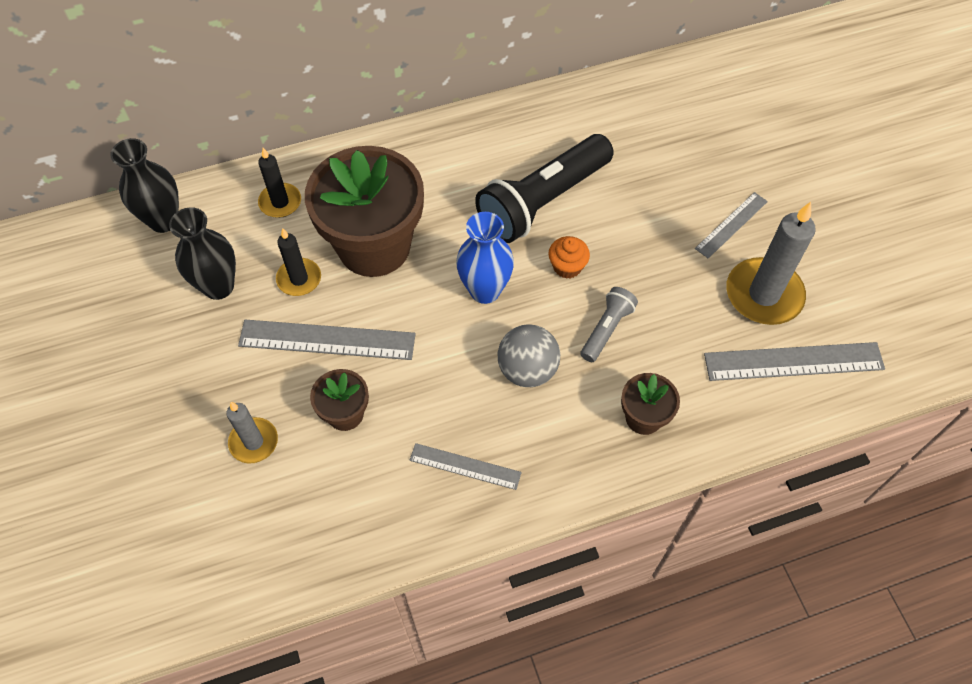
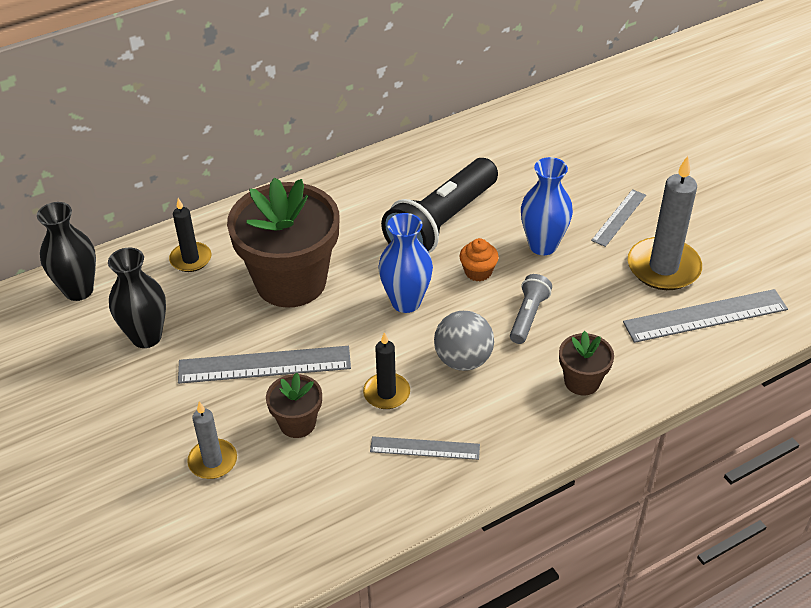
camera: 10 degrees left, 15 degrees down
black candle [276,228,321,296] -> black candle moved to [363,332,410,409]
none -> blue vase [521,157,573,255]

